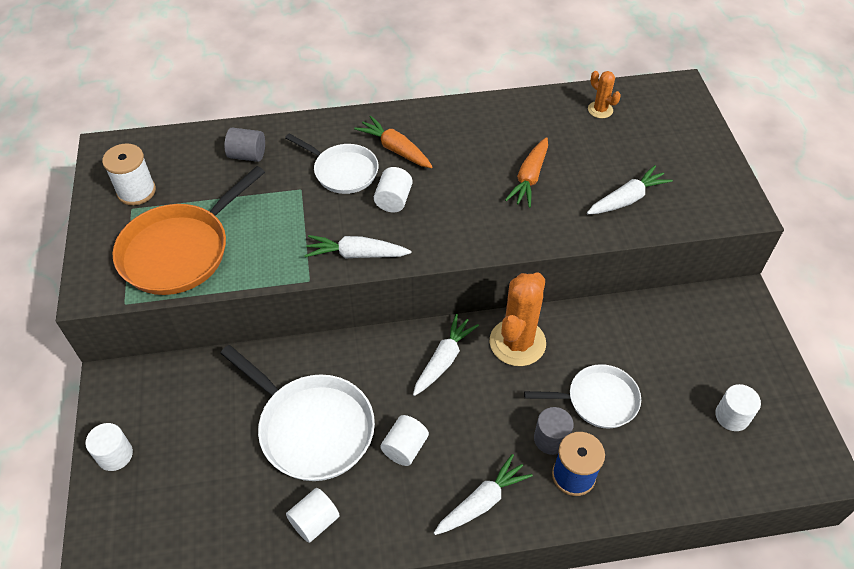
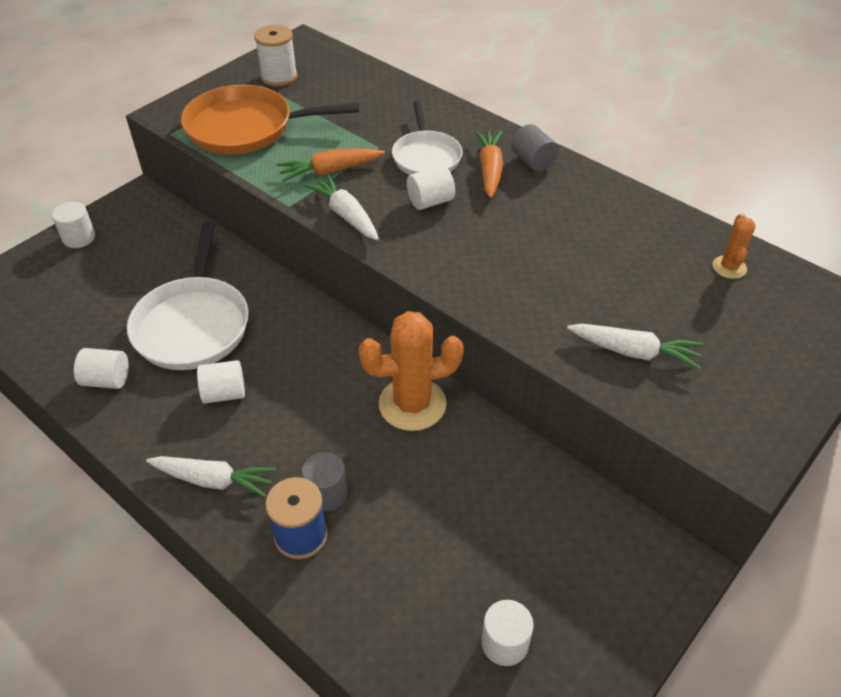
camera: 50 degrees right, 5 degrees down
grey cylinder [225,128,265,162] -> grey cylinder moved to [511,124,559,172]
white carrot [413,314,479,396] -> none
orange carrot [505,137,548,208] -> orange carrot moved to [276,149,385,182]
white pan [524,364,641,429] -> none

